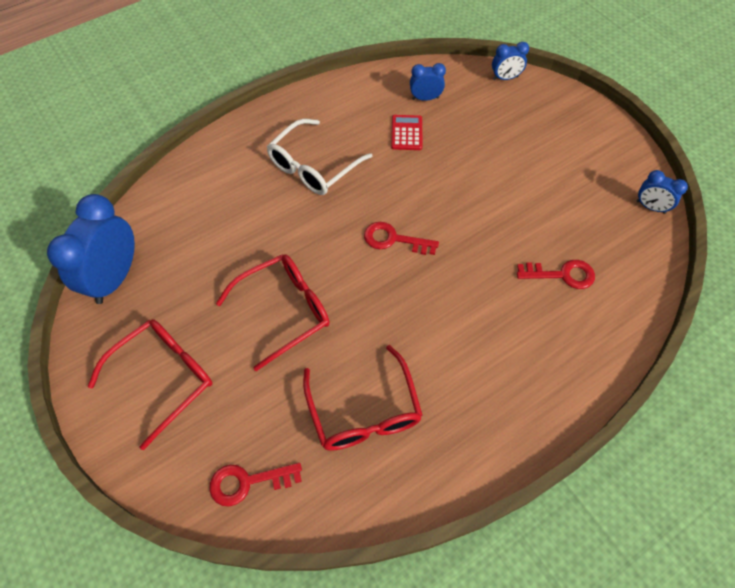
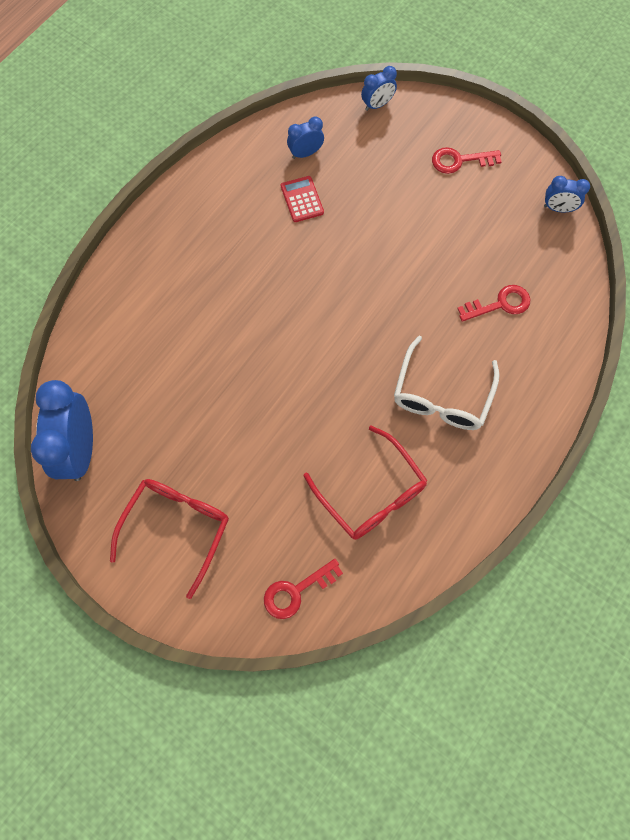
camera: 20 degrees left, 10 degrees up
red glasses [216,254,330,371] -> none
white glasses [267,119,372,195] -> white glasses moved to [394,336,500,430]
red key [364,222,439,255] -> red key moved to [432,147,502,174]

